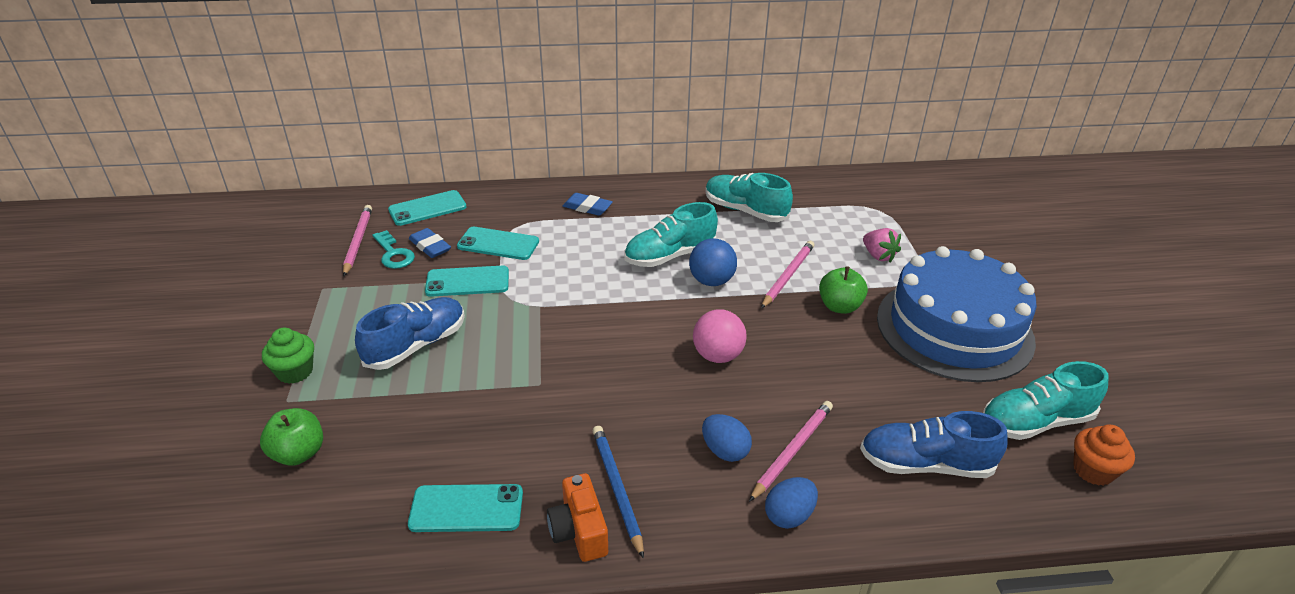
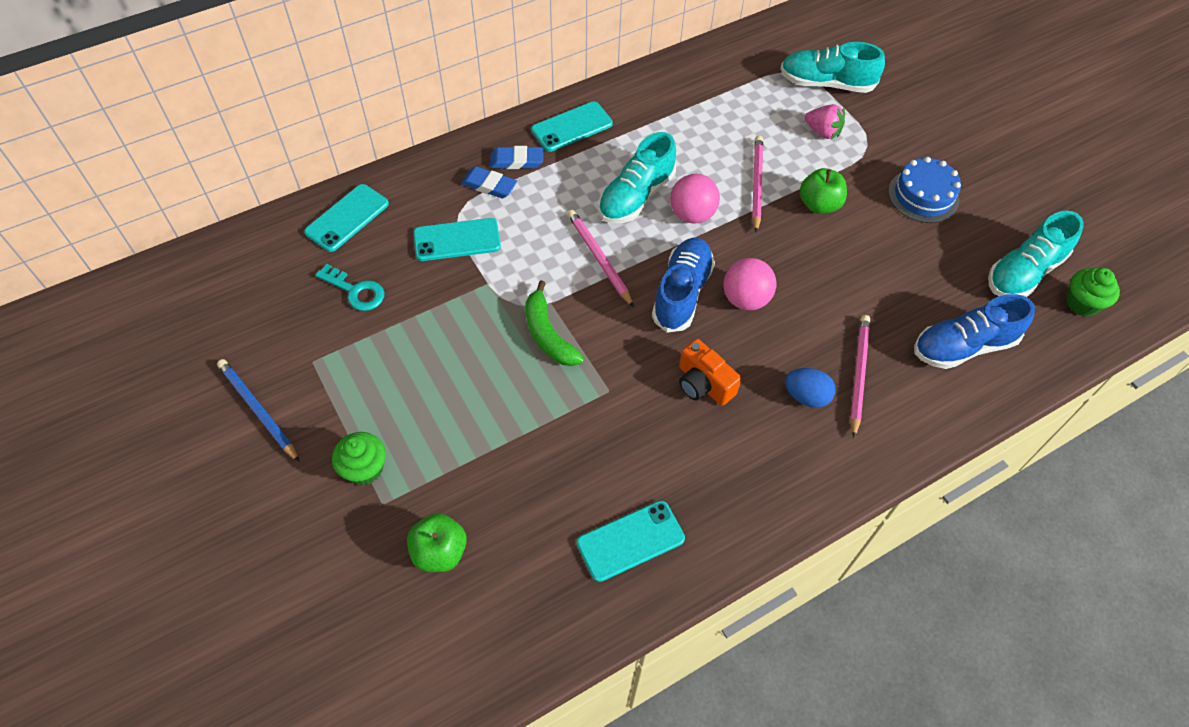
camera: 25 degrees left, 20 degrees up
pink pencil [343,205,372,276] -> pink pencil moved to [567,210,634,307]
blue shoe [355,297,465,370] -> blue shoe moved to [652,238,715,333]
blue eraser [409,228,451,258] -> blue eraser moved to [461,166,517,198]
turquoise phone [425,266,509,297] -> turquoise phone moved to [531,101,613,152]
orange camera [547,473,608,562] -> orange camera moved to [679,339,741,406]
blue pencil [593,426,644,559] -> blue pencil moved to [217,359,300,462]
blue ball [689,238,737,286] -> pink ball [670,174,720,224]
turquoise shoe [705,173,793,222] -> turquoise shoe moved to [780,42,885,93]
blue egg [765,477,818,529] -> none
blue cake [877,246,1037,382] -> blue cake [888,157,961,223], size x0.49
orange cupcake [1073,425,1135,486] -> green cupcake [1066,268,1120,317]
none -> green banana [526,280,584,366]

